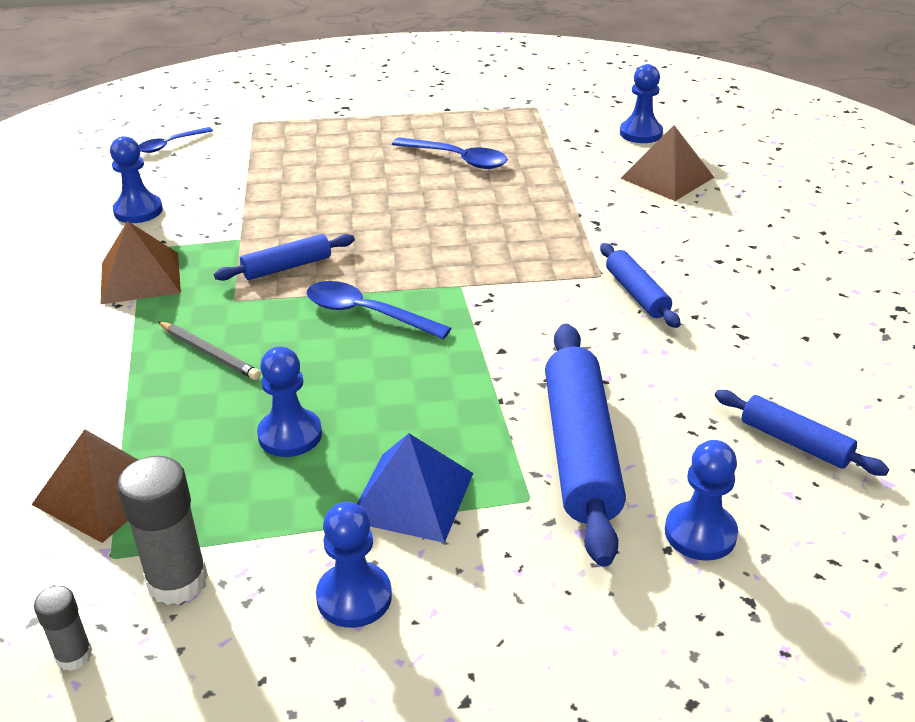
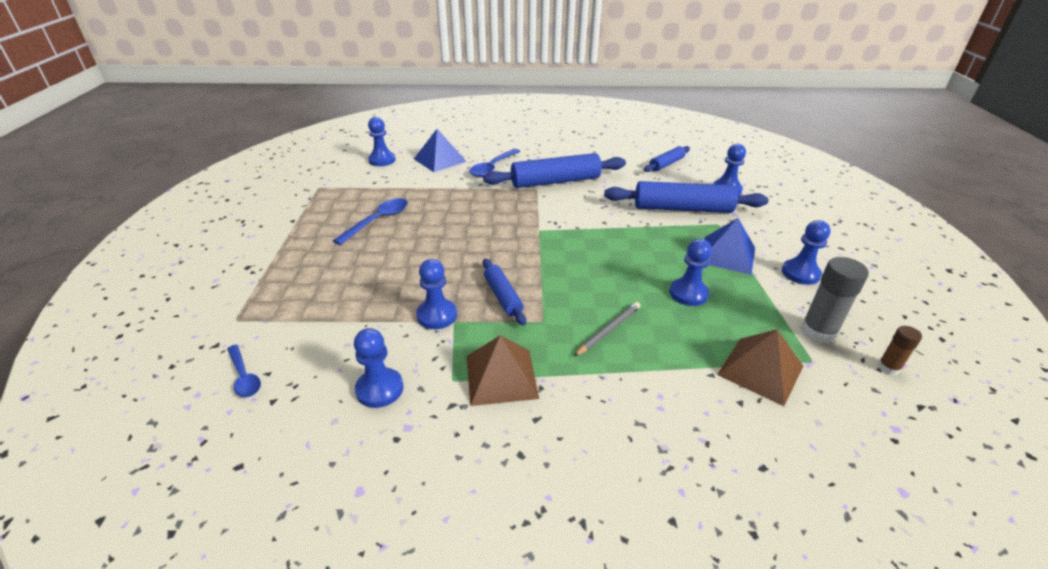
camera: 85 degrees left, 0 degrees up
grey glue stick [34,586,92,671] -> brown glue stick [878,326,922,375]
blue spoon [307,281,451,339] -> blue spoon moved to [470,149,521,177]
blue rolling pin [600,243,681,328] -> blue rolling pin [483,153,626,188], size x1.84
brown pyramid [621,125,714,201] -> blue pyramid [414,129,467,172]
none -> blue pawn [416,259,457,329]

